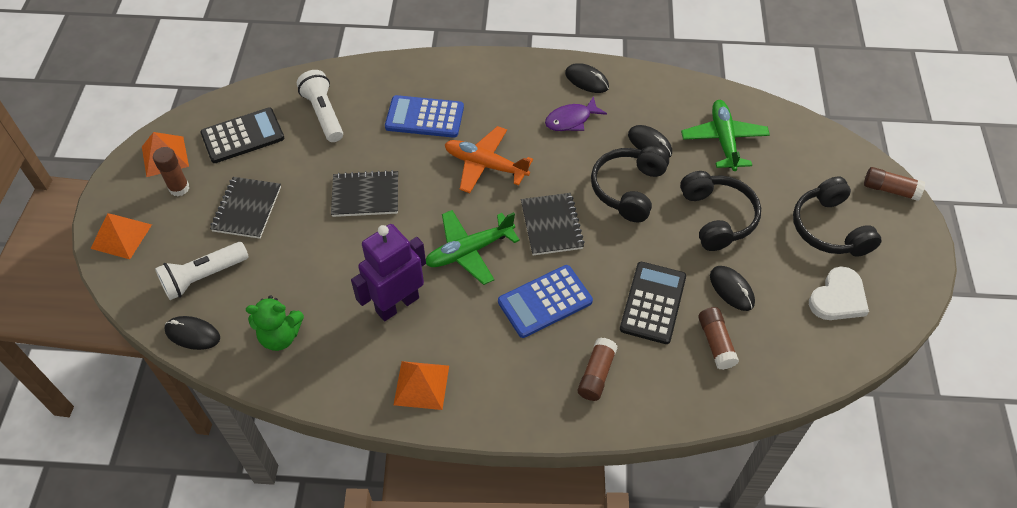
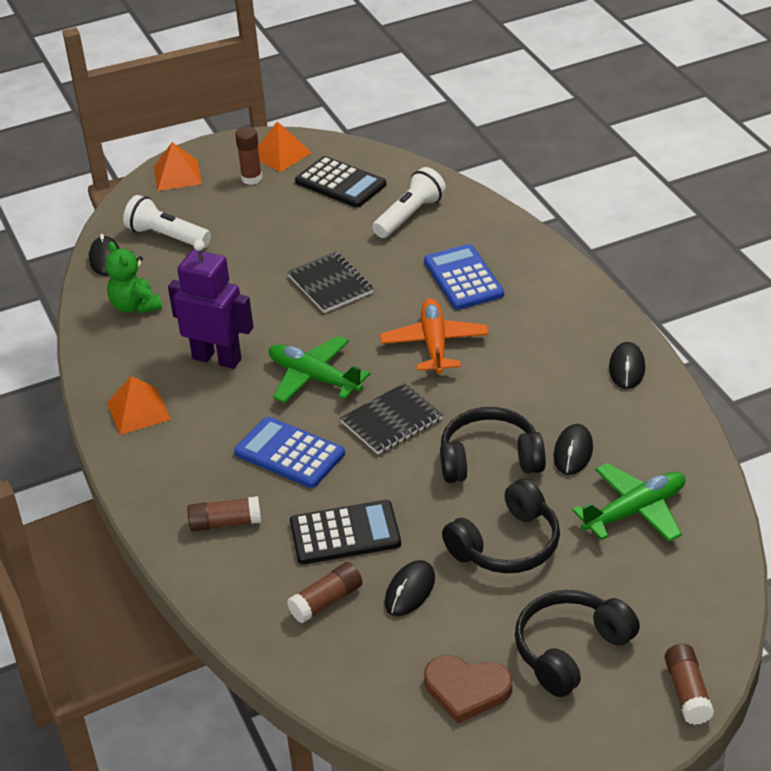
camera: 65 degrees right, 15 degrees down
black notebook [210,177,281,239] -> none
purple fish [545,96,607,131] -> none
white heart [809,267,869,320] -> brown heart [424,655,512,723]

